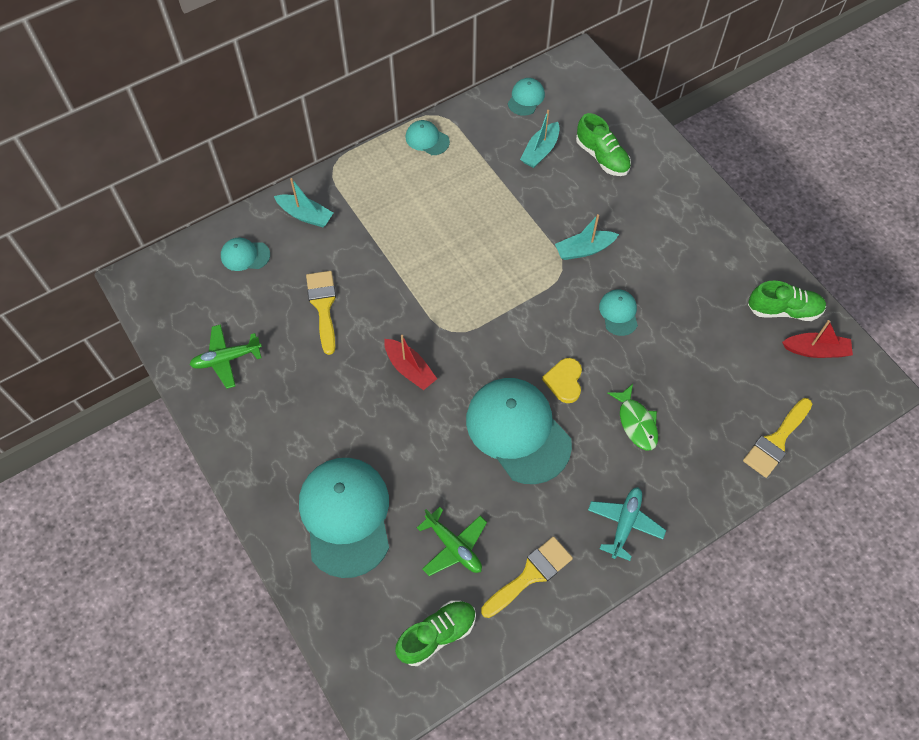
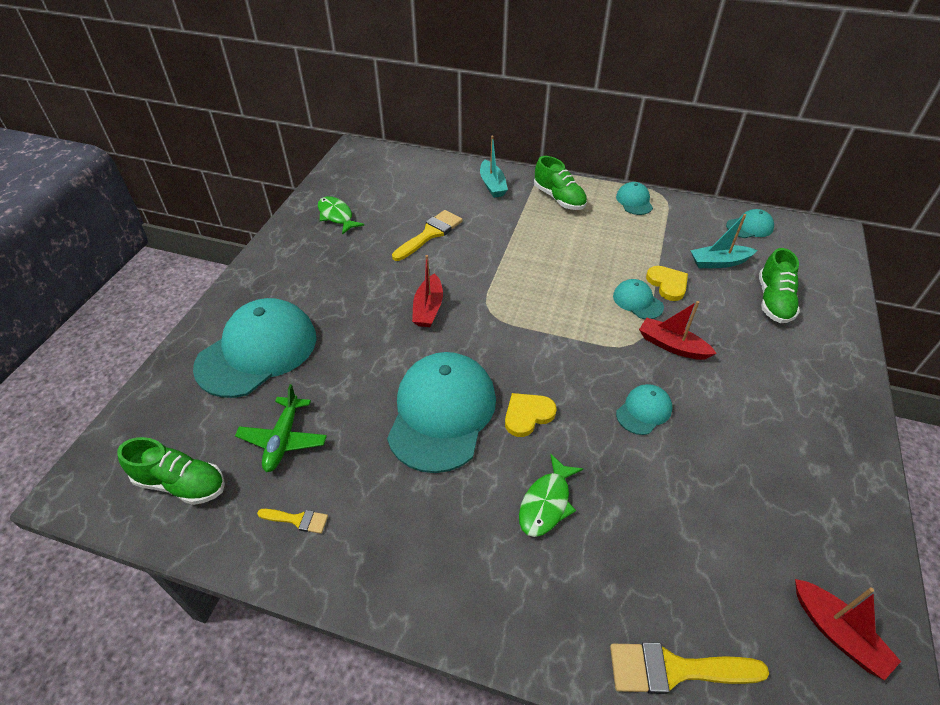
camera: 50 degrees right, 15 degrees down
green plane [189,324,262,389] -> green fish [318,196,364,235]
turquoise cap [221,238,270,271] -> turquoise cap moved to [613,279,664,319]
yellow brush [481,536,573,618] -> yellow brush [257,509,328,534], size x0.54
turquoise boat [555,214,619,260] -> red boat [639,301,717,360]
turquoise plane [588,487,666,561] -> none
green shoe [748,281,826,321] -> green shoe moved to [534,156,587,210]
none -> yellow heart [646,266,688,301]

